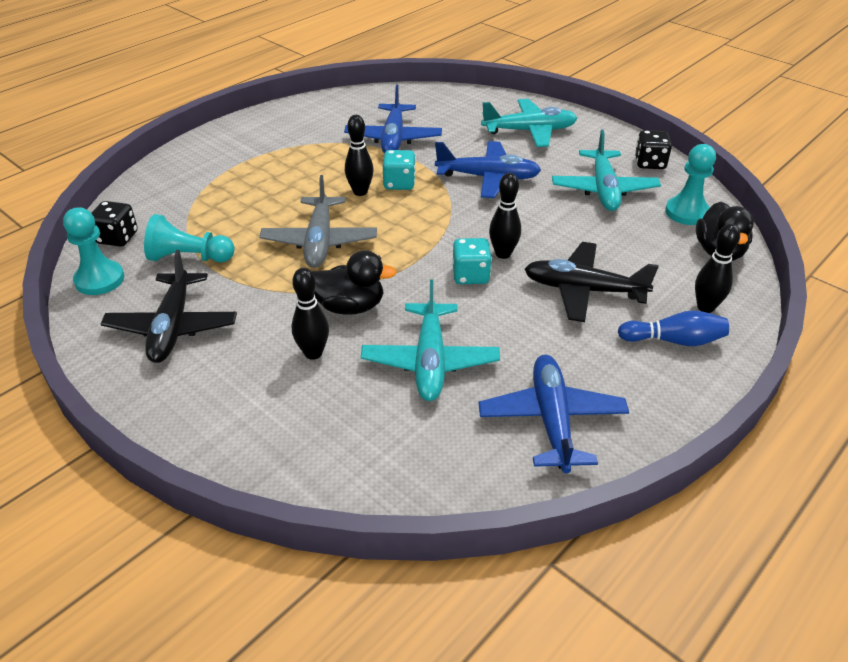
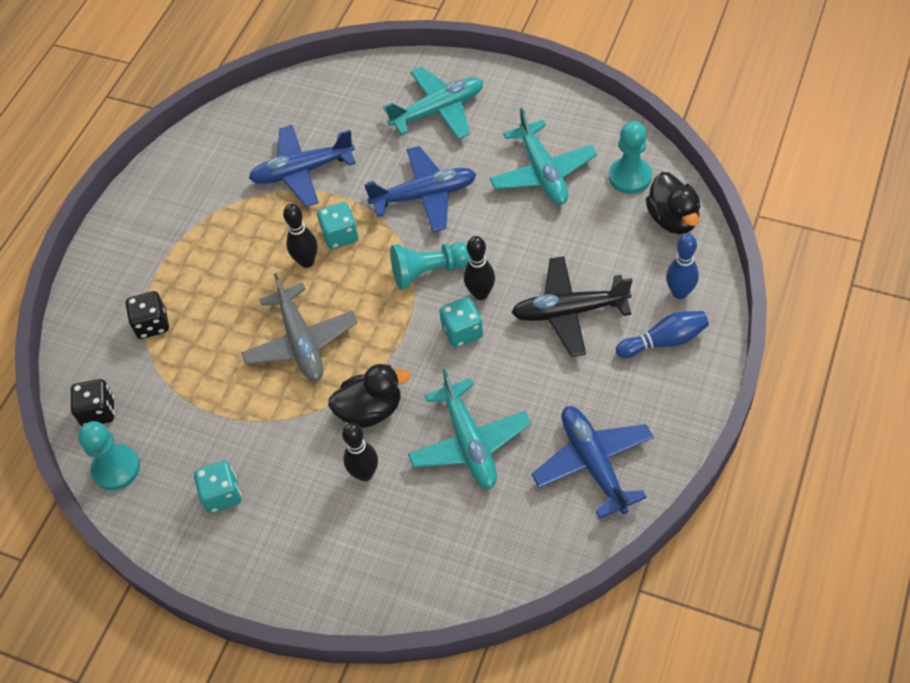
camera: 15 degrees left, 15 degrees up
black plane [101,250,237,363] -> turquoise dice [194,461,241,513]
turquoise pawn [144,214,235,262] -> turquoise pawn moved to [390,242,470,290]
blue plane [344,85,442,153] -> blue plane turned 90 degrees clockwise [249,125,356,207]
black dice [635,130,672,169] -> black dice moved to [126,291,169,339]
black bowling pin [695,224,740,313] -> blue bowling pin [666,234,699,299]

